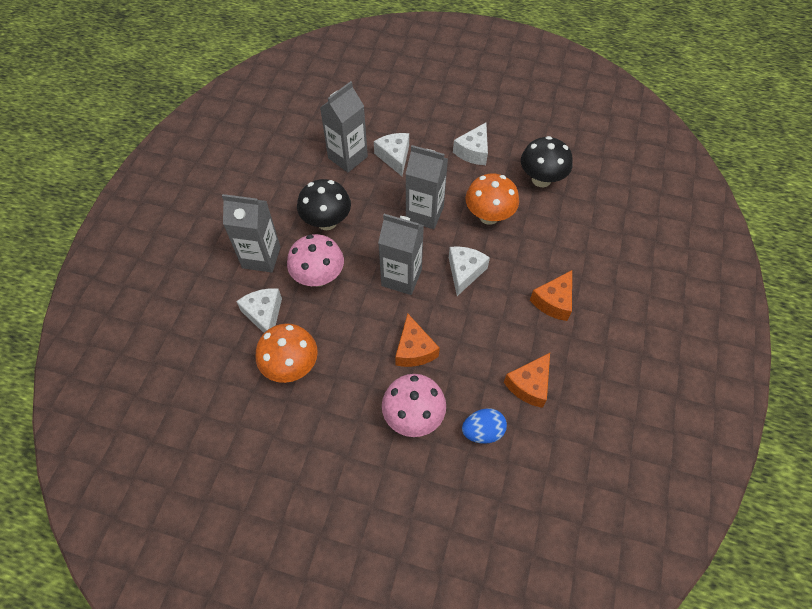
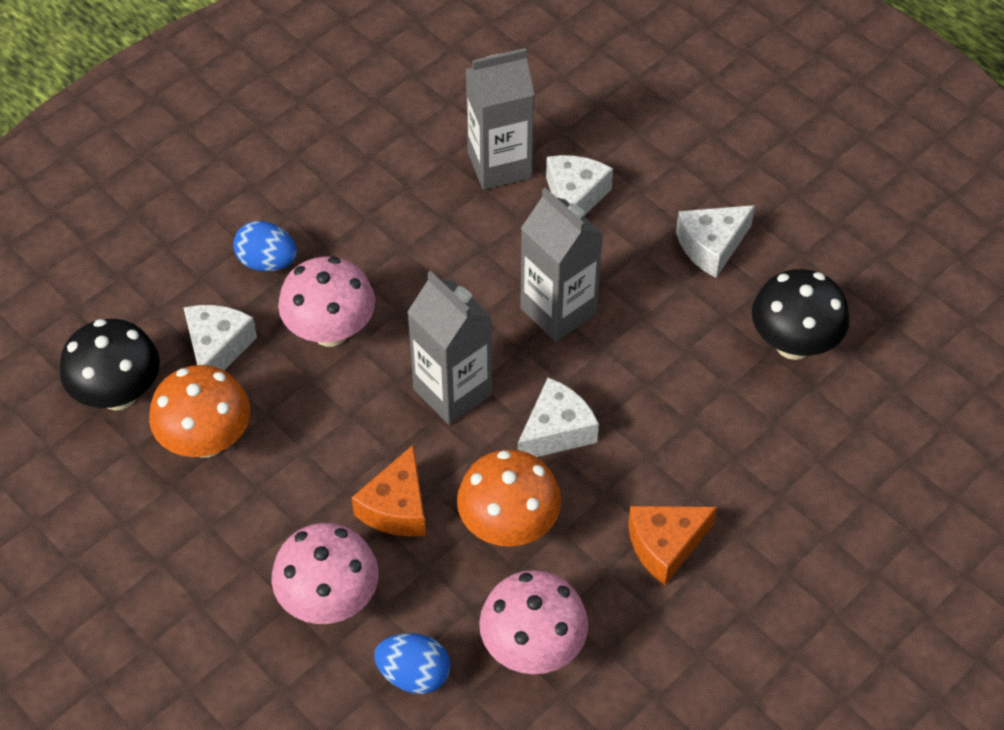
camera: 30 degrees right, 5 degrees down
grey carton [222,194,280,273] -> blue egg [233,221,297,272]
black mushroom [297,179,351,230] -> black mushroom moved to [60,319,160,411]
orange mushroom [466,174,519,225] -> orange mushroom moved to [457,449,561,547]
orange cheese [504,353,550,408] -> pink mushroom [479,570,588,674]

